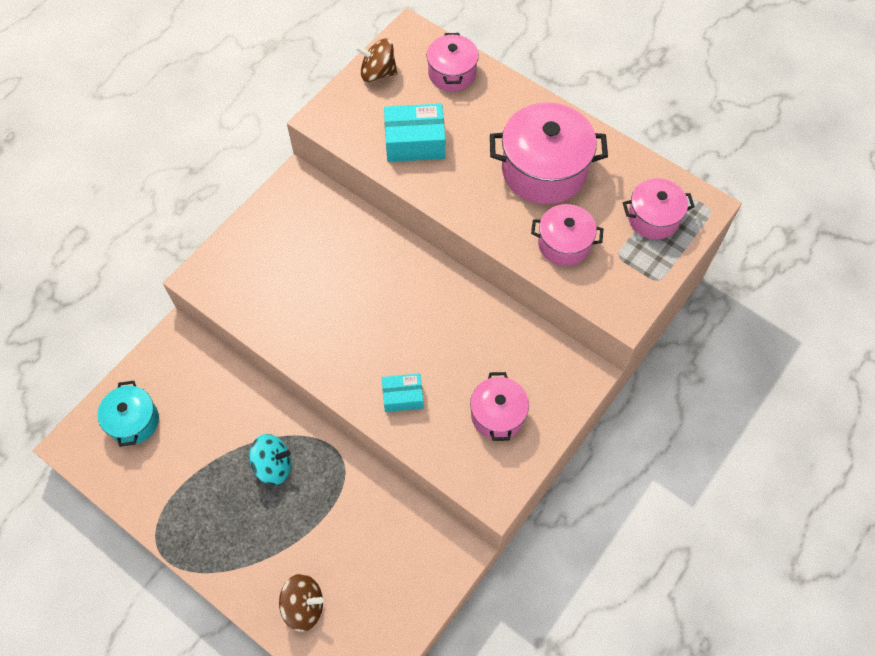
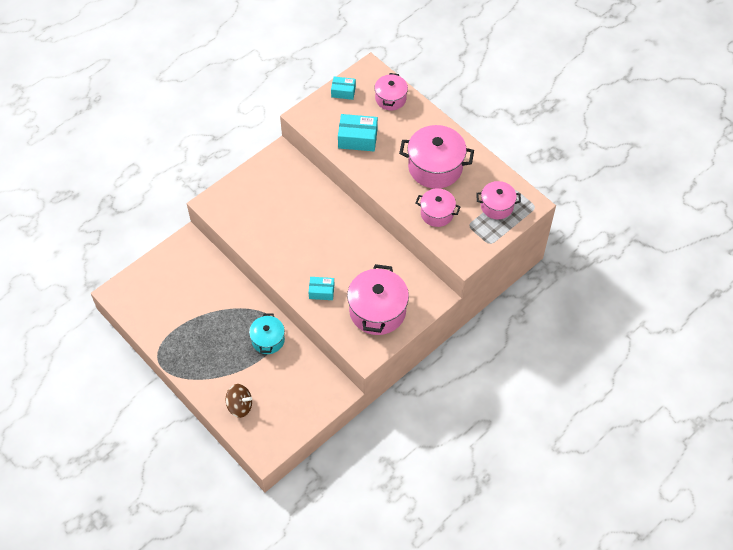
camera: 10 degrees right, 5 degrees down
turquoise pot [97,381,159,447] -> turquoise pot moved to [249,313,285,354]
turquoise spinning top [249,434,291,485] -> none
brown spinning top [355,39,397,82] -> turquoise box [331,77,356,100]
pink pot [470,372,529,441] -> pink pot [347,264,409,335], size x1.69

